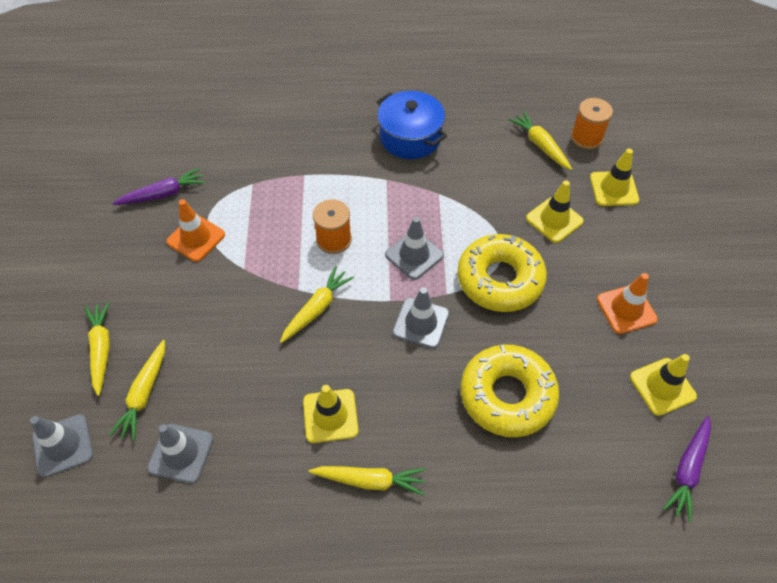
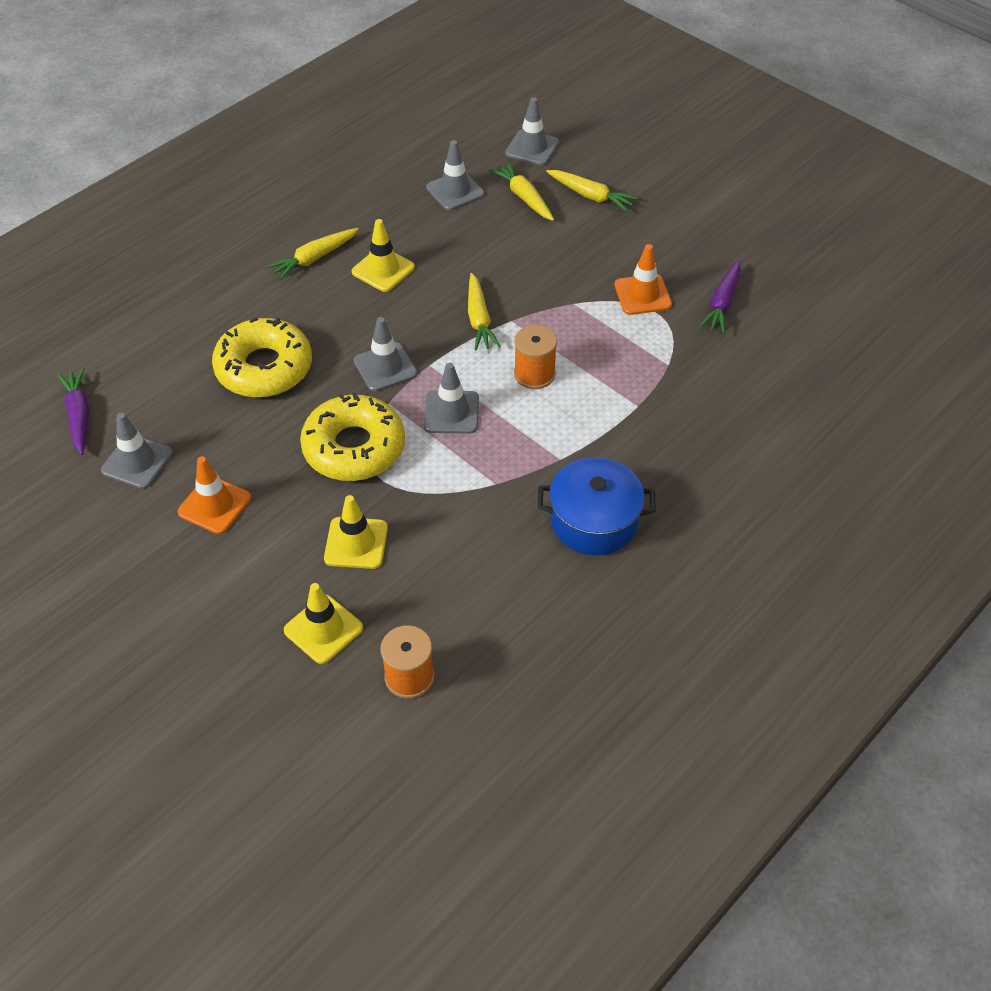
camera: 135 degrees right, 5 degrees down
yellow carrot [509,111,572,170] -> none
yellow traffic cone [630,354,697,416] -> grey traffic cone [101,413,173,489]

